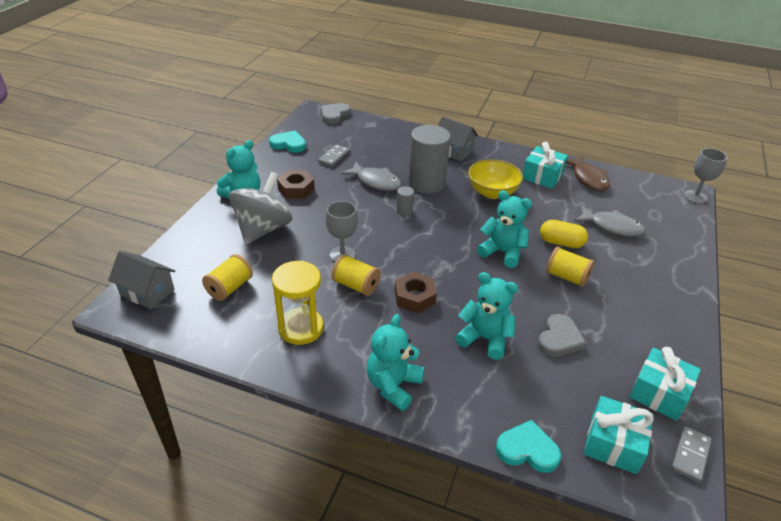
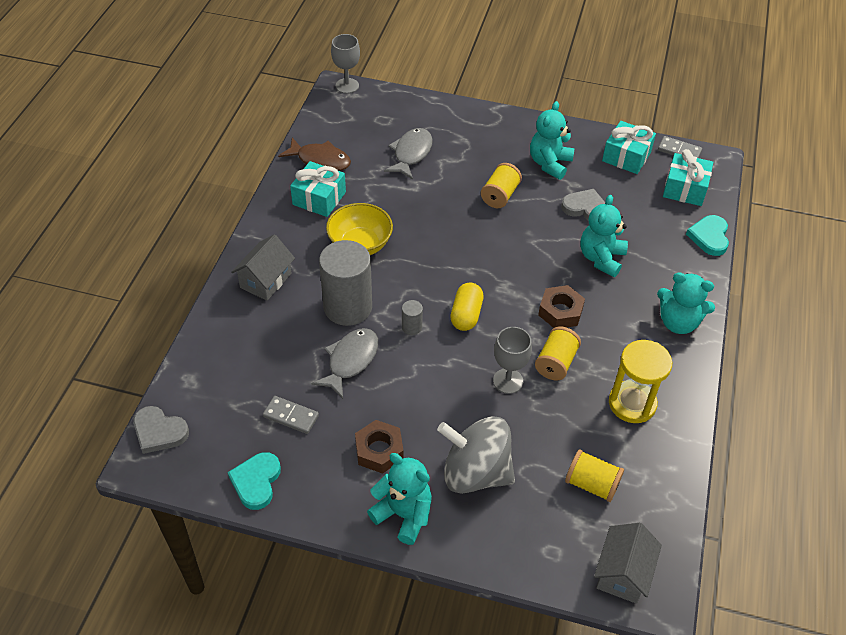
camera: 95 degrees left, 10 degrees up
turquoise teddy bear [477,190,532,268] -> turquoise teddy bear moved to [530,101,574,180]
yellow capsule [540,220,588,248] -> yellow capsule moved to [450,283,483,331]
brown fish [566,156,610,191] -> brown fish turned 45 degrees clockwise [278,137,351,171]

